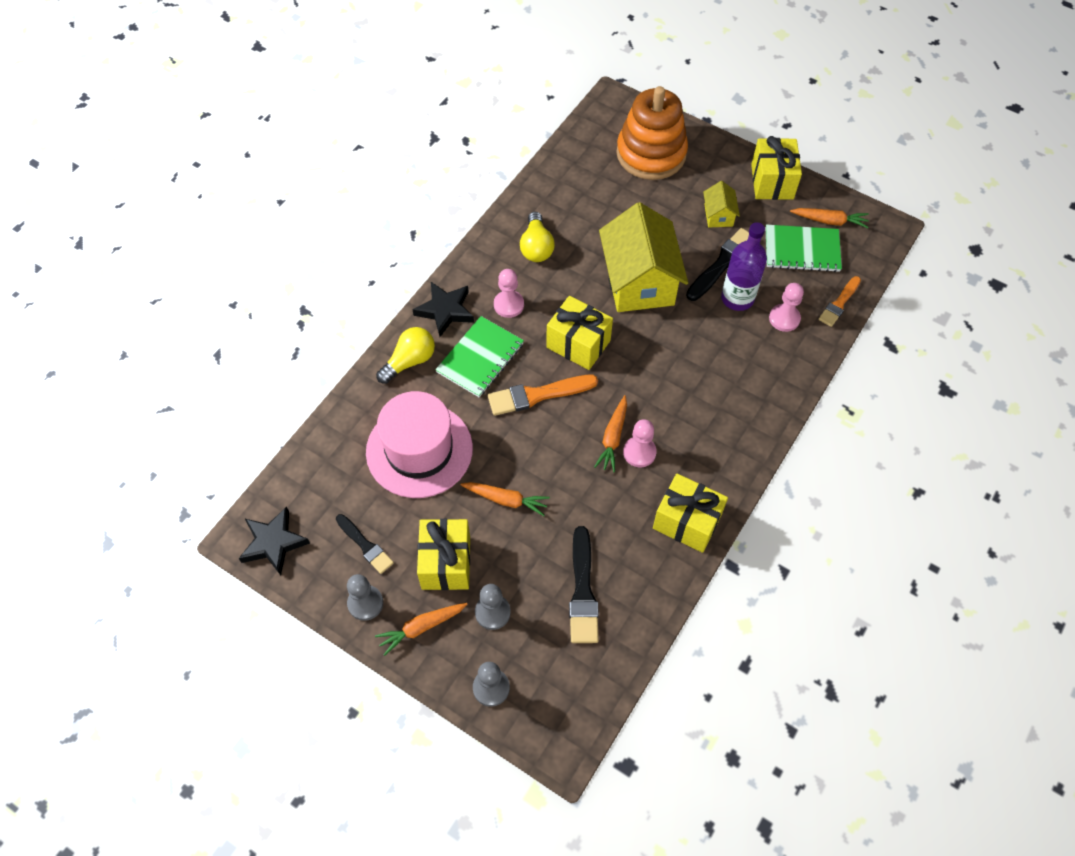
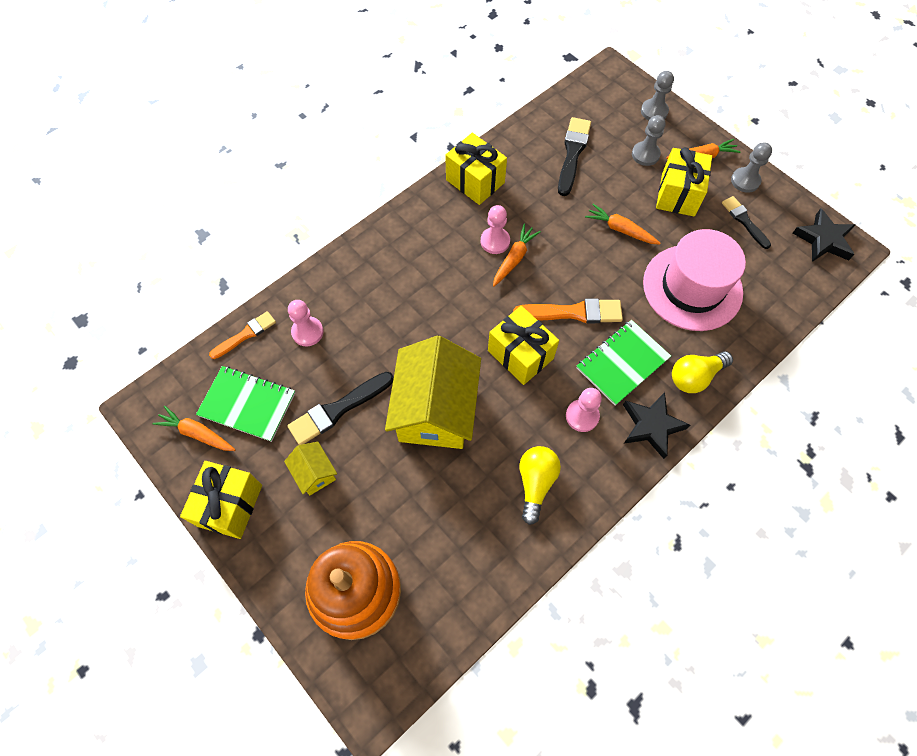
camera: 165 degrees left, 5 degrees up
yellow house [703,181,740,228] -> yellow house turned 45 degrees counterclockwise [284,442,337,495]
purple bottle [721,222,767,311] -> none

